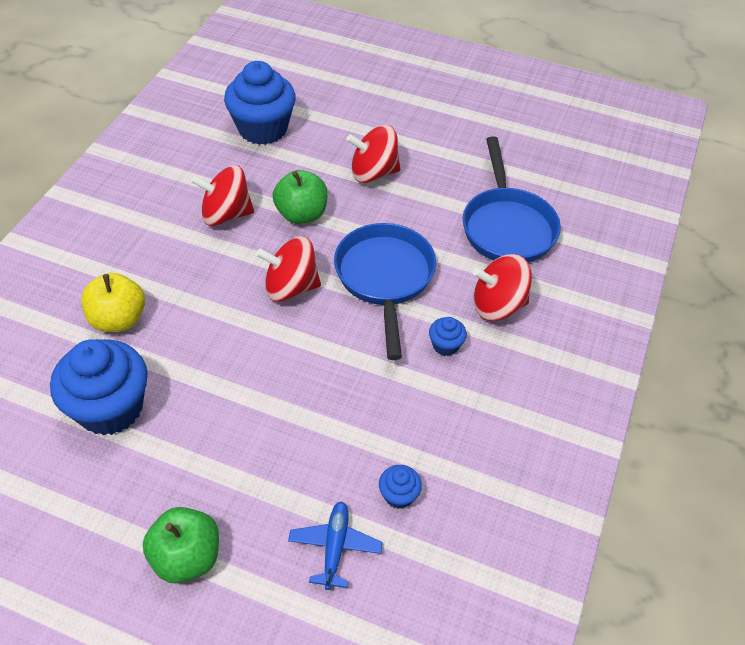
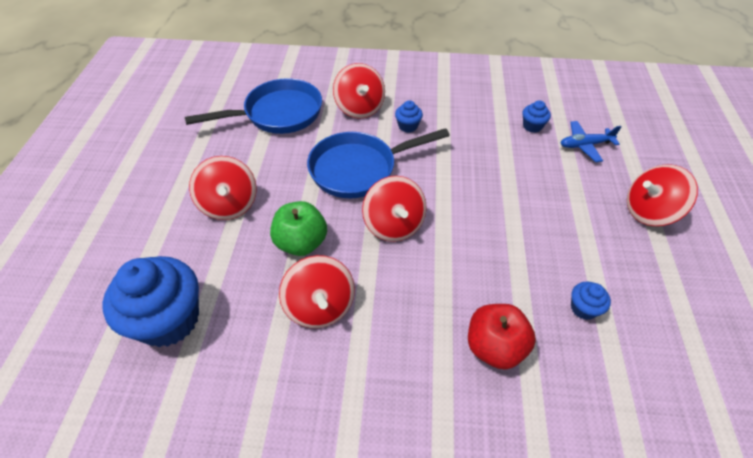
camera: 105 degrees left, 0 degrees up
blue cupcake [50,339,148,436] -> blue cupcake [571,281,611,320], size x0.44
yellow apple [81,273,145,332] -> red apple [468,304,536,370]
green apple [143,507,219,584] -> red spinning top [627,164,698,226]

